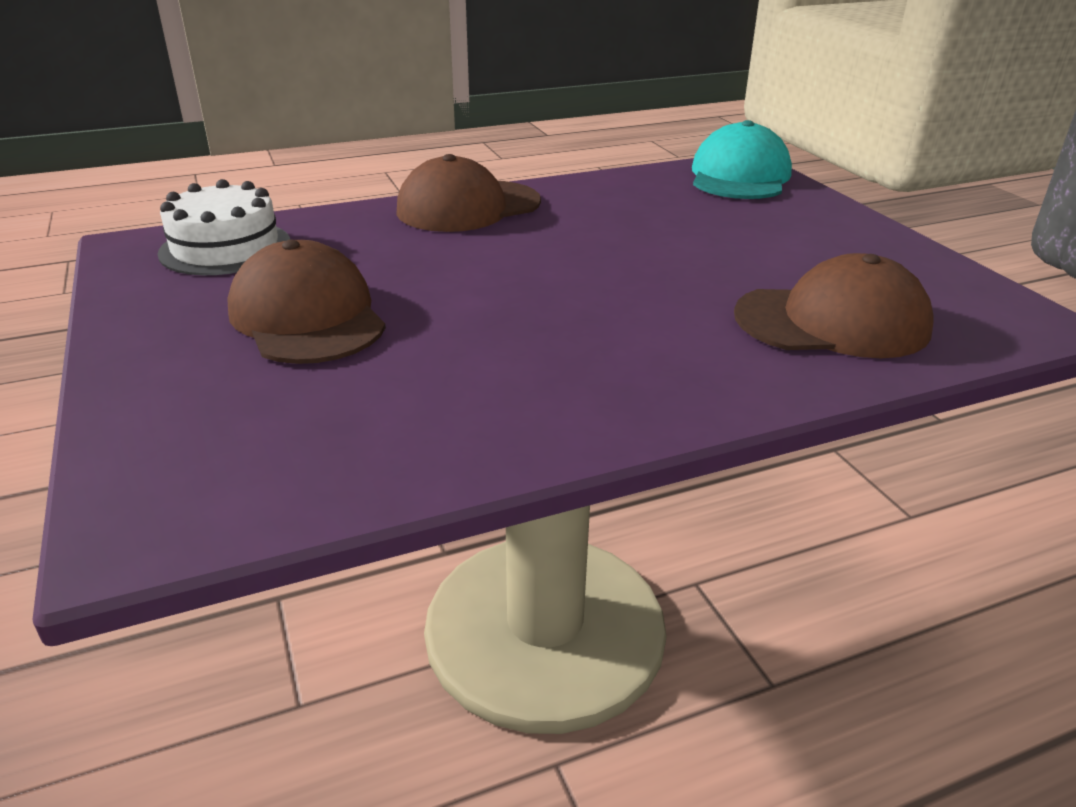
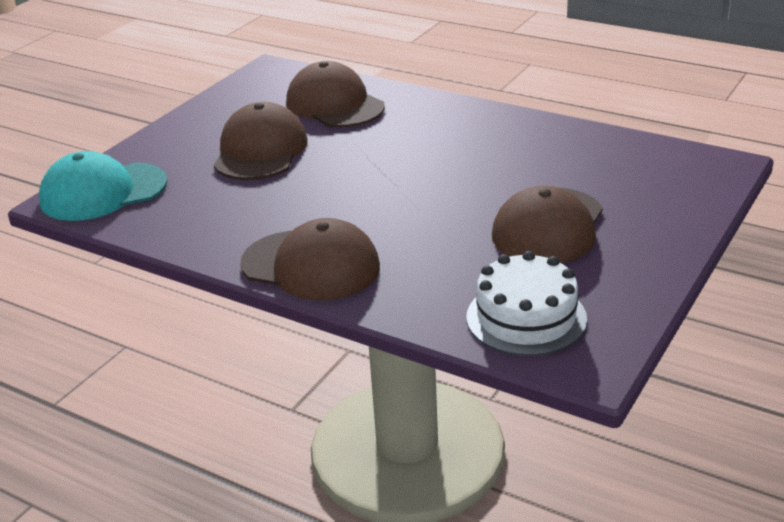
camera: 125 degrees left, 0 degrees up
none -> brown cap [214,102,308,180]

